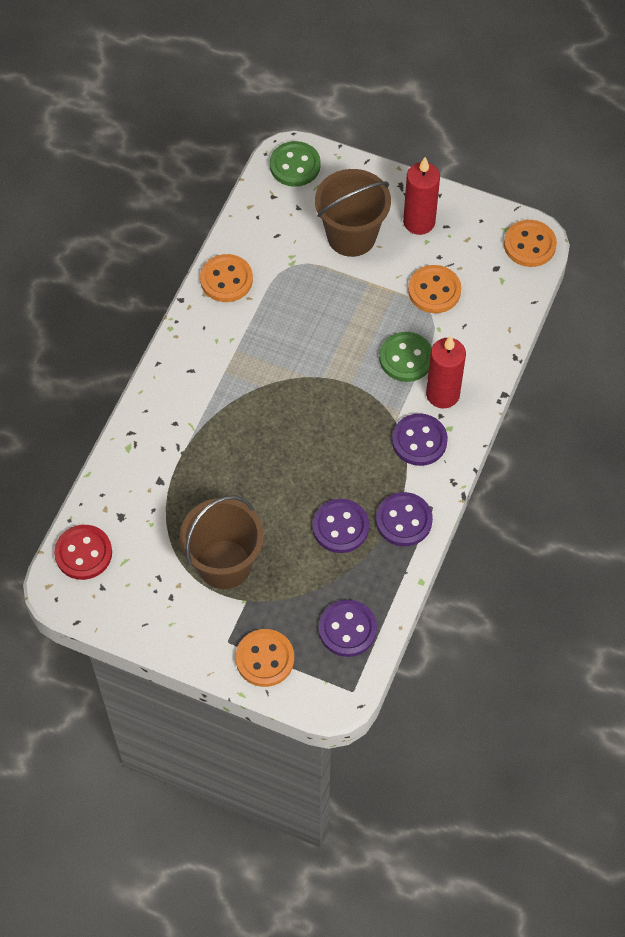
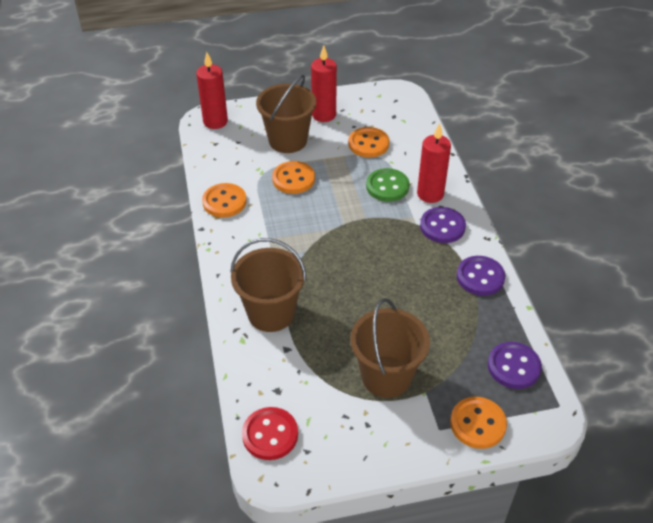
camera: 35 degrees left, 15 degrees down
green button [270,141,321,187] -> red candle [196,52,228,129]
purple button [312,499,369,553] -> none
orange button [504,220,557,267] -> orange button moved to [272,161,315,194]
none -> brown bucket [230,238,306,332]

